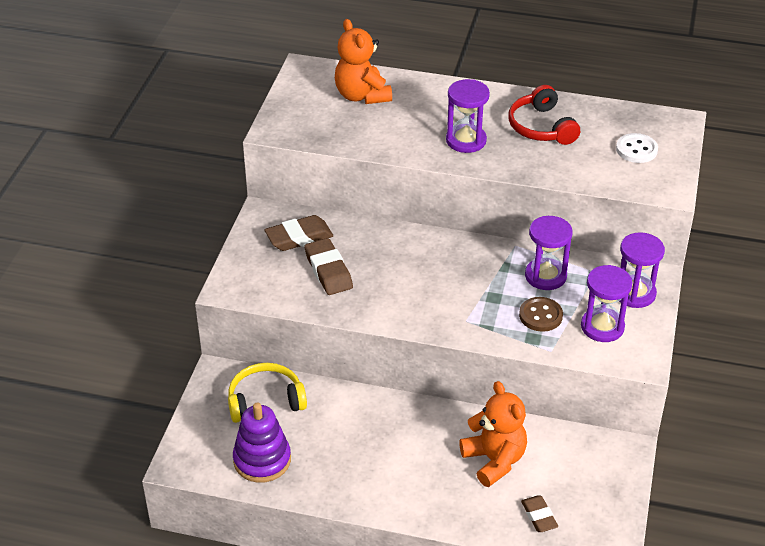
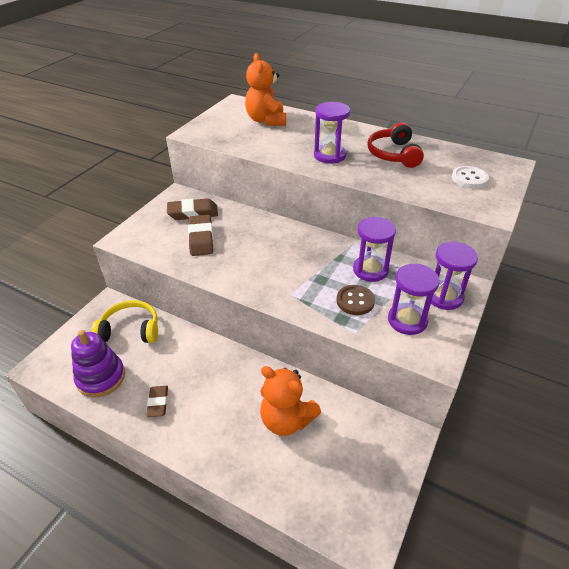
camera: 15 degrees right, 0 degrees up
orange teddy bear [459,381,527,487] -> orange teddy bear turned 135 degrees clockwise [260,366,321,436]
brown eraser [521,495,558,532] -> brown eraser moved to [147,386,168,417]

